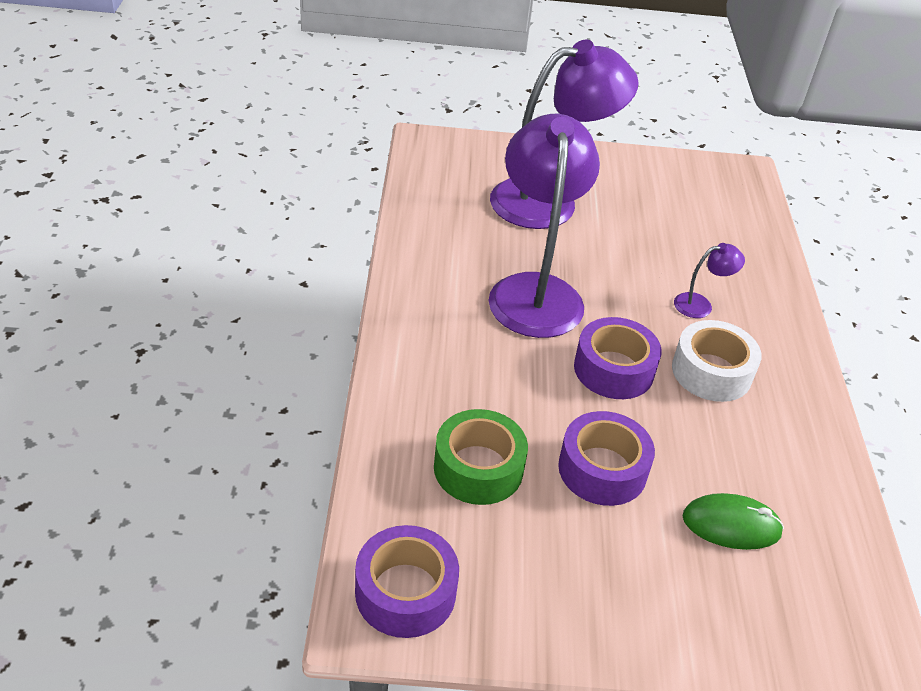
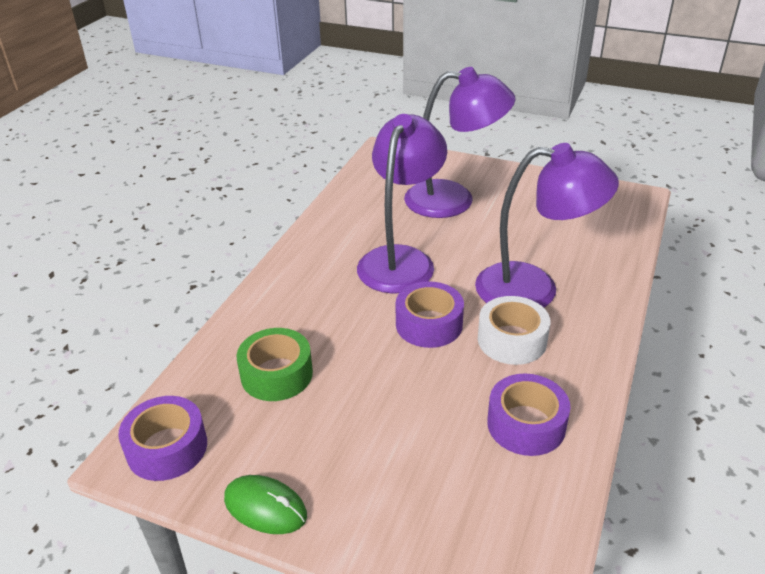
camera: 25 degrees right, 5 degrees down
purple tape [558,411,655,506] -> purple tape moved to [487,373,570,456]
purple lamp [674,243,745,318] -> purple lamp [475,143,619,308], size x2.47
green mouse [682,493,784,550] -> green mouse moved to [224,475,307,534]

